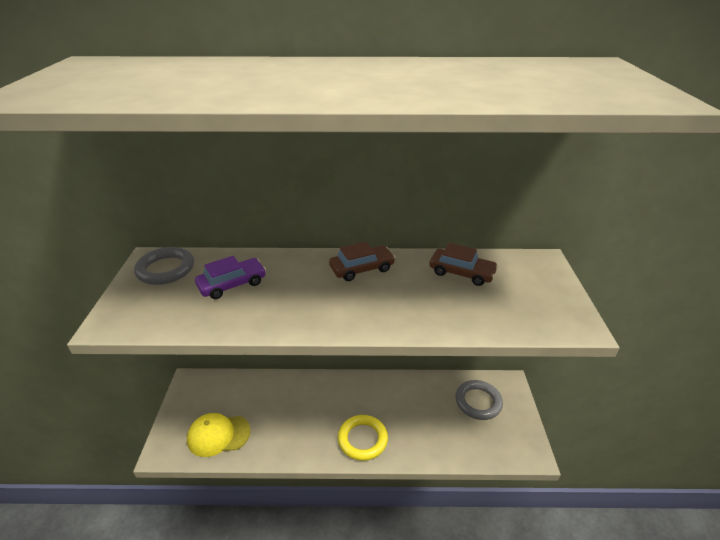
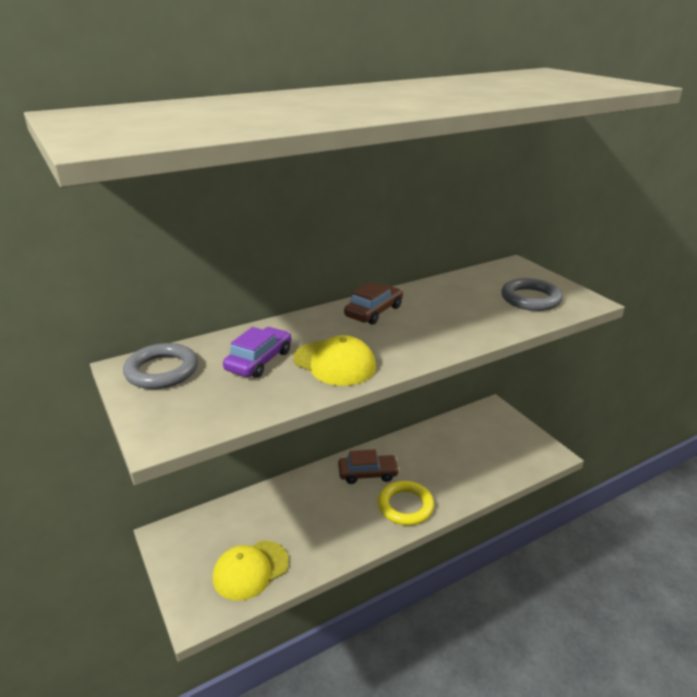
camera: 30 degrees left, 5 degrees down
brown car [429,243,498,286] -> brown car moved to [338,450,400,484]
grey ring [455,380,503,420] -> grey ring moved to [501,278,563,311]
none -> yellow cap [293,335,376,386]

